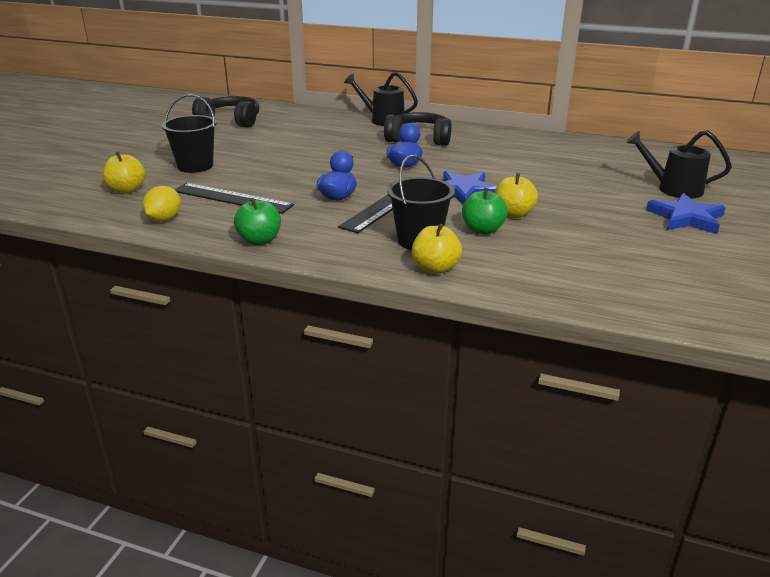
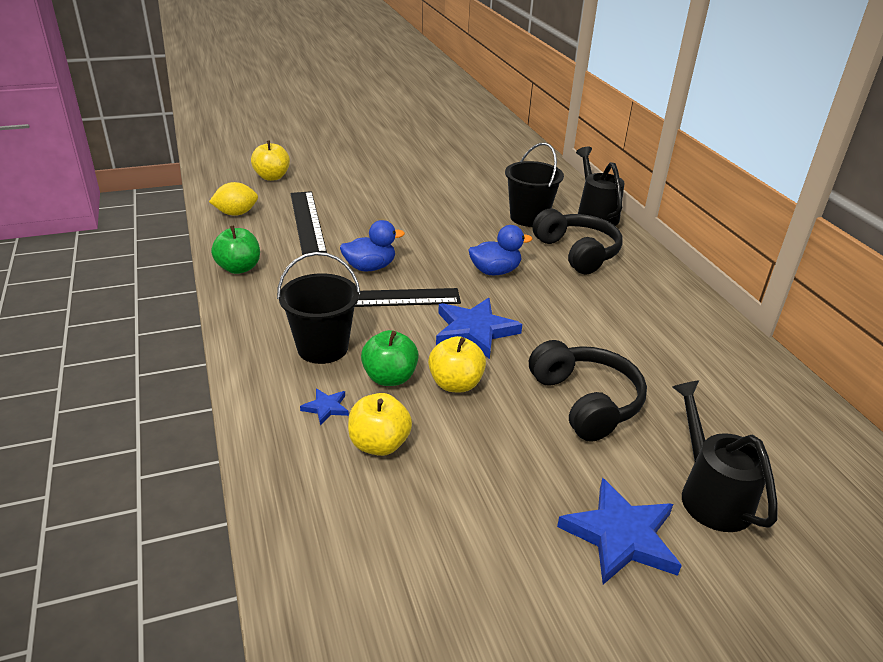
camera: 50 degrees right, 5 degrees up
black bucket [162,94,217,173] -> black bucket moved to [505,143,564,227]
black headphones [192,96,259,128] -> black headphones moved to [529,340,647,442]
yellow apple [411,224,462,274] -> yellow apple moved to [348,393,412,456]
none -> blue star [300,388,349,425]

